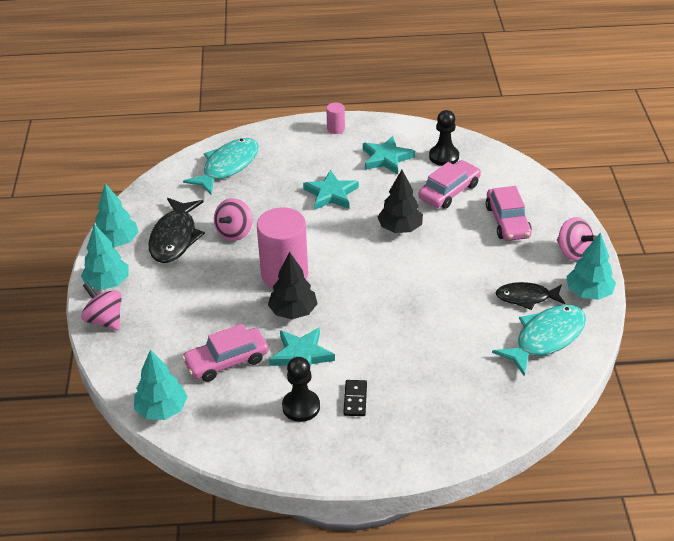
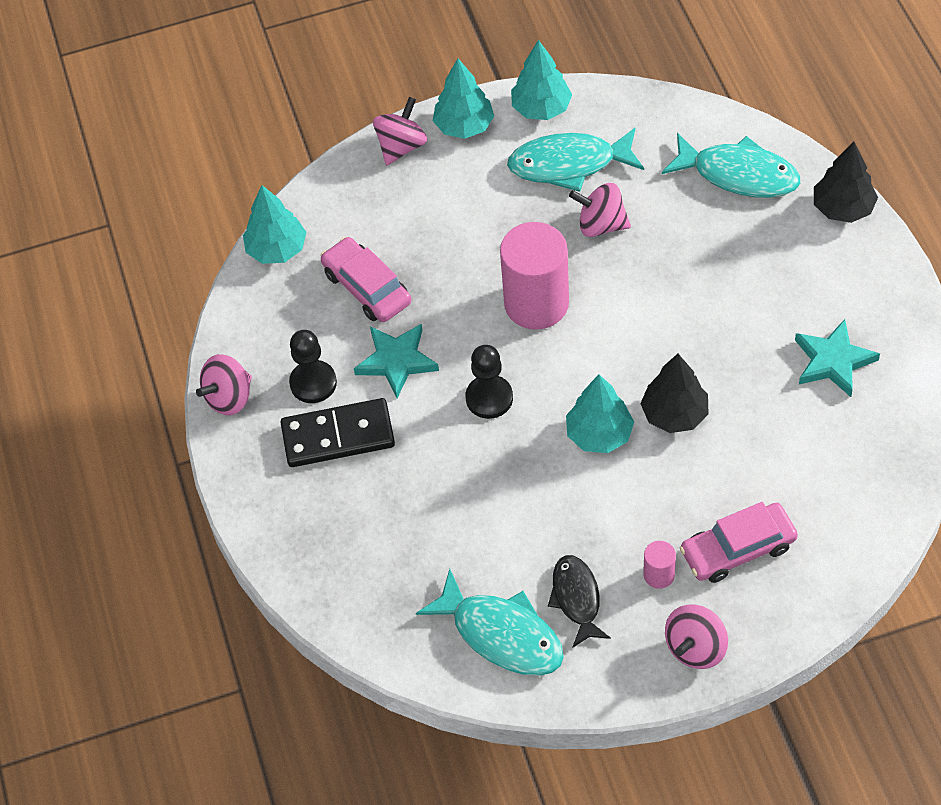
camera: 80 degrees right, 15 degrees up
black fish [148,198,205,263] -> turquoise fish [507,128,644,192]
black tree [268,252,318,319] -> black tree moved to [814,141,878,223]
turquoise star [303,170,359,210] -> none
pink cylinder [326,102,345,134] -> pink cylinder moved to [643,541,676,589]
black domino [343,380,367,416] -> black domino [280,398,395,467], size x1.95
pink car [418,160,481,209] -> none
black pawn [429,110,459,166] -> black pawn moved to [466,345,513,419]
turquoise tree [566,232,616,300] -> turquoise tree moved to [566,374,634,453]
none -> pink spinning top [196,354,252,415]

